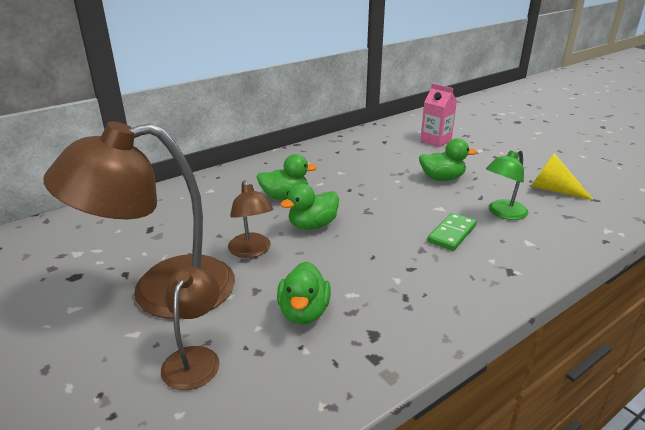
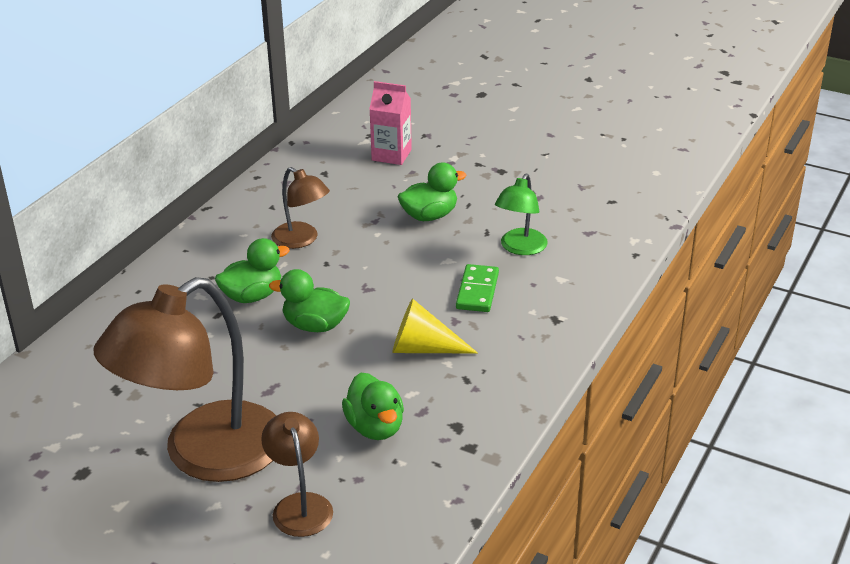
camera: 25 degrees left, 5 degrees up
brown lamp [228,180,274,258] -> brown lamp moved to [271,167,330,249]
green duck [280,183,339,230] -> green duck turned 75 degrees clockwise [269,269,350,332]
yellow cone [531,153,593,200] -> yellow cone moved to [392,298,478,354]

